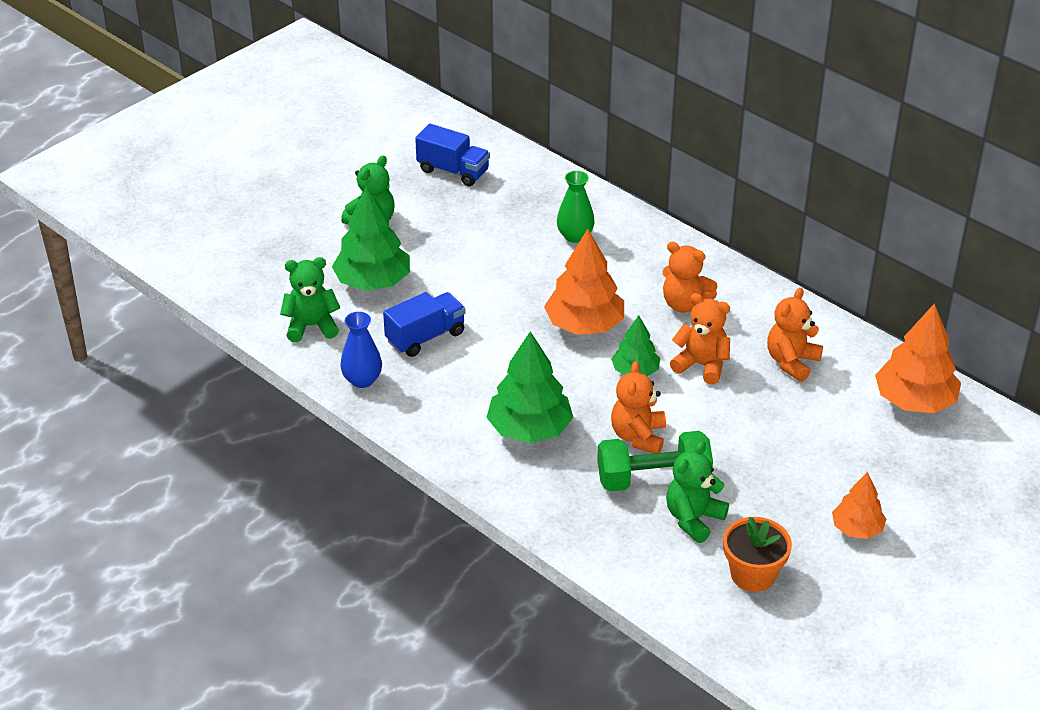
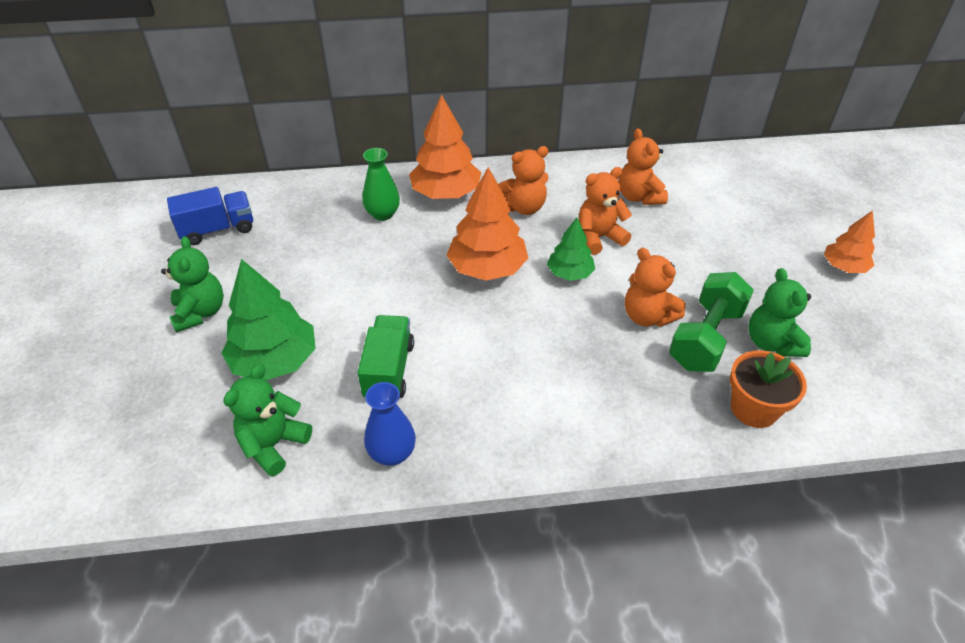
camera: 50 degrees left, 5 degrees up
blue truck [383,292,466,357] -> green truck [358,315,414,398]
green tree [486,331,573,443] -> none
orange flower pot [723,517,792,592] -> orange flower pot moved to [730,350,807,428]
orange tree [875,303,961,413] -> orange tree moved to [409,94,481,199]

